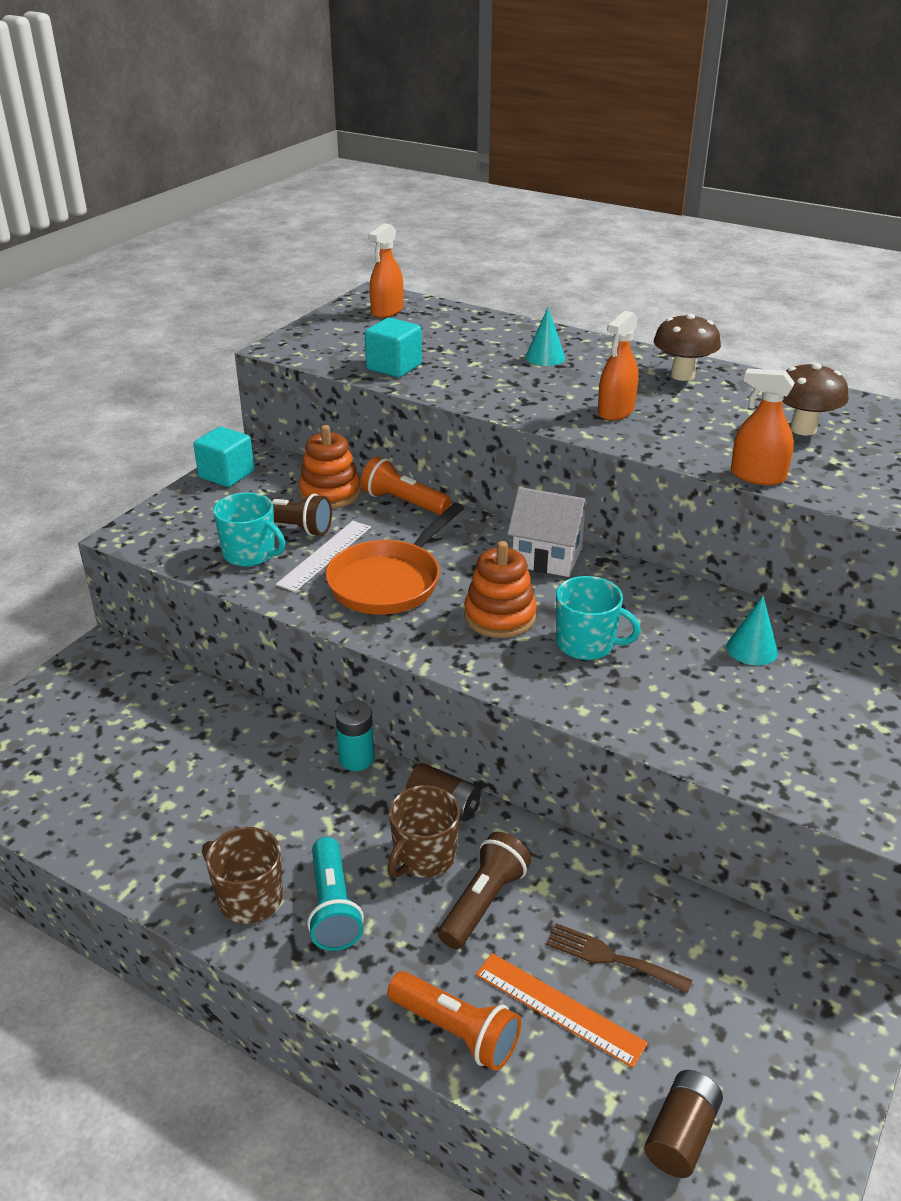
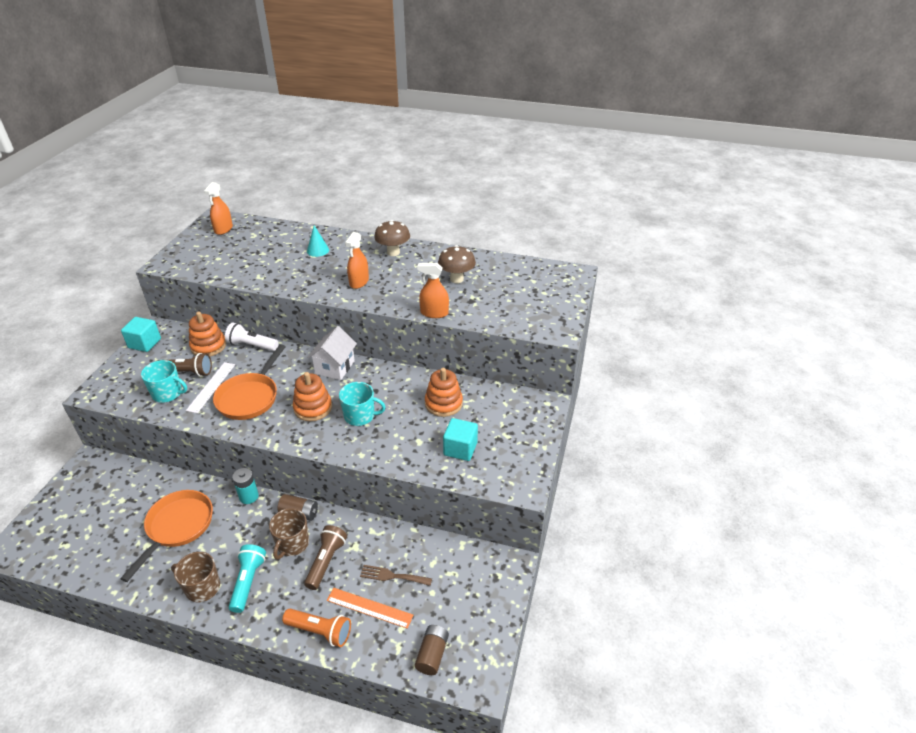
camera: 15 degrees left, 5 degrees up
turquoise flashlight [307,837,364,951] -> turquoise flashlight turned 150 degrees counterclockwise [229,544,266,613]
orange flashlight [361,457,451,515] -> white flashlight [225,323,278,351]
turquoise cube [365,318,422,378] -> turquoise cube moved to [443,418,478,461]
white house [507,487,591,577] -> white house turned 75 degrees counterclockwise [307,326,357,380]
turquoise cone [726,596,778,665] -> orange stacking toy [425,368,463,417]
none -> orange pan [120,490,213,582]

